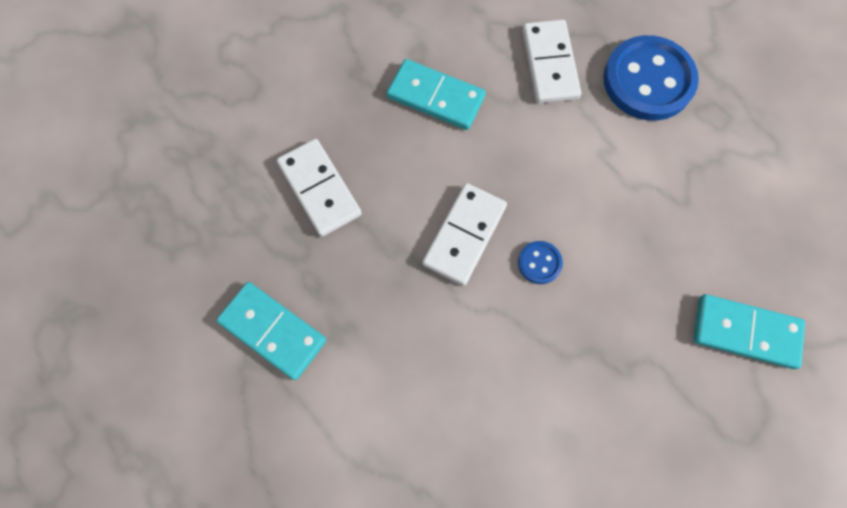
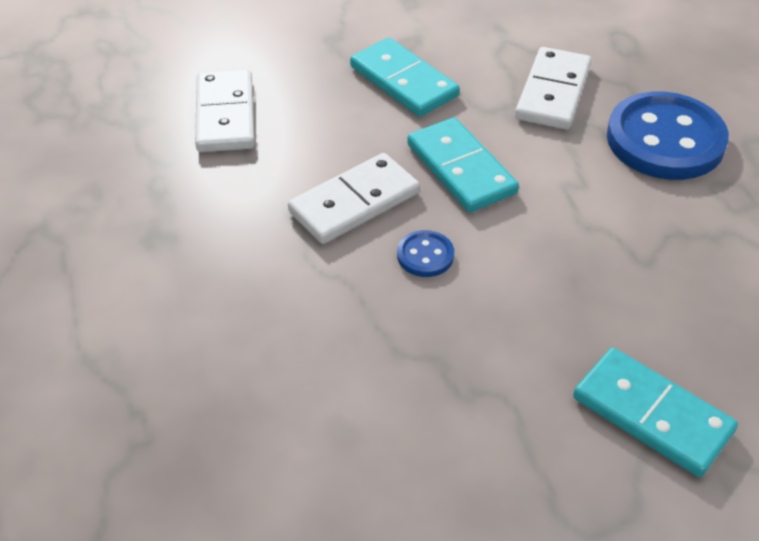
camera: 25 degrees right, 25 degrees down
turquoise domino [216,282,326,380] -> turquoise domino moved to [407,117,519,213]

